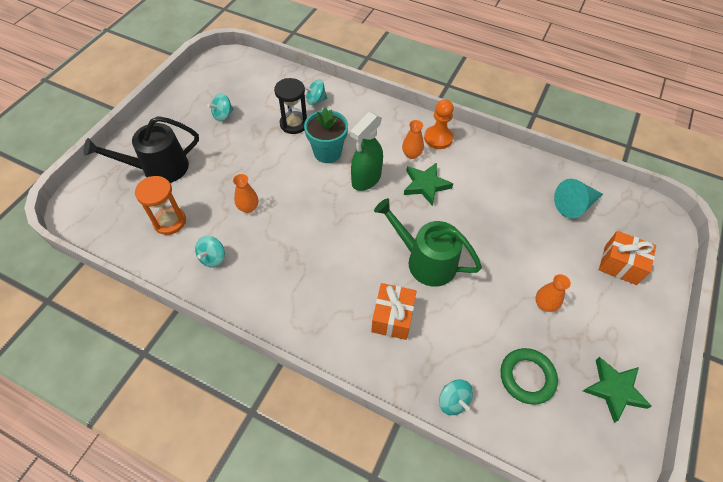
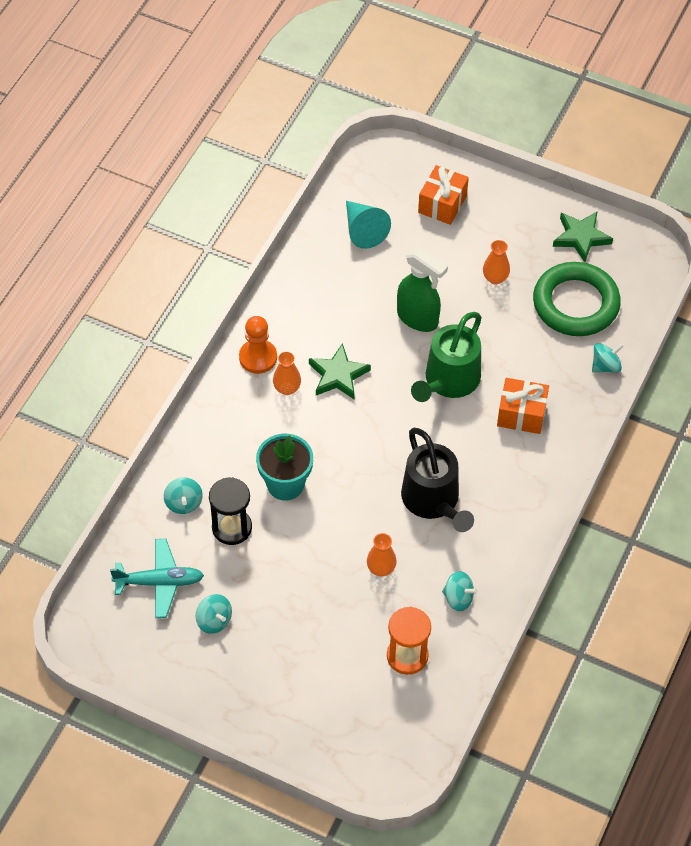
camera: 90 degrees left, 0 degrees up
black watering can [83,116,199,183] -> black watering can moved to [401,428,474,532]
green spray bottle [350,112,383,191] -> green spray bottle moved to [397,247,448,332]
green ring [500,348,558,405] -> green ring [533,262,621,336], size x1.58
none -> turquoise plane [110,539,204,618]

